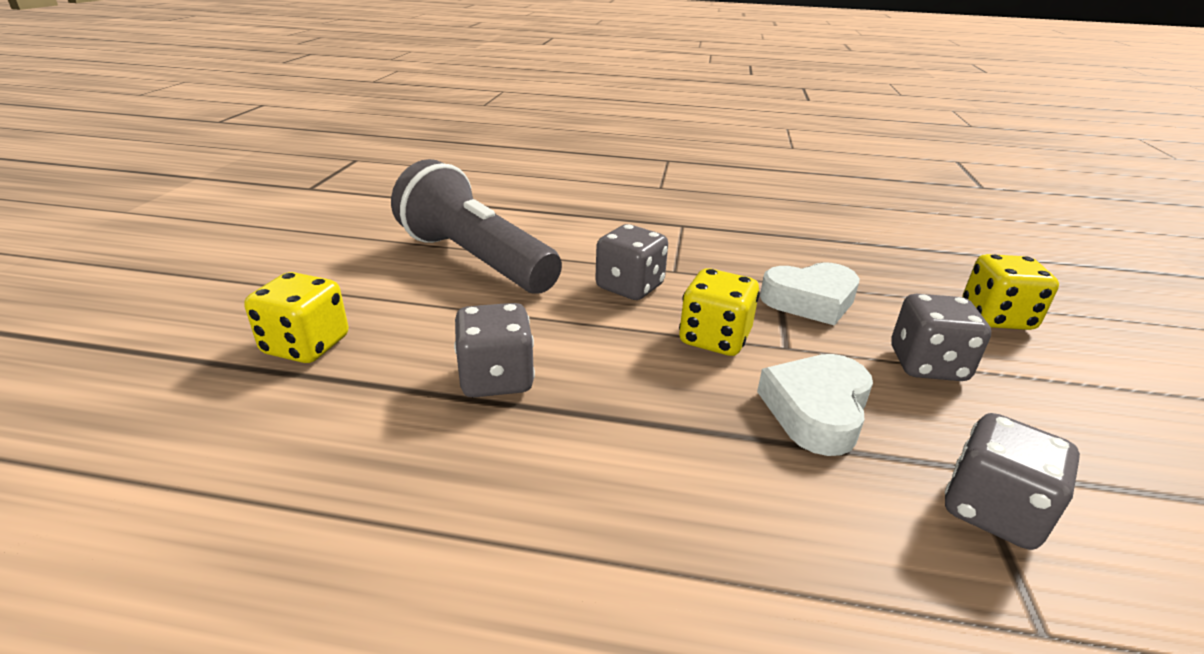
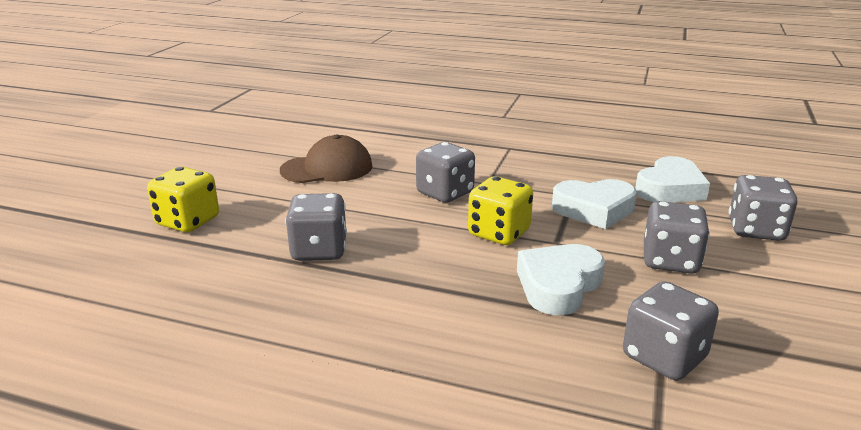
camera: 10 degrees right, 5 degrees down
grey flashlight [391,159,562,293] -> brown cap [280,134,373,183]
yellow dice [963,254,1059,330] -> grey dice [729,175,797,241]
none -> white heart [635,156,710,202]

